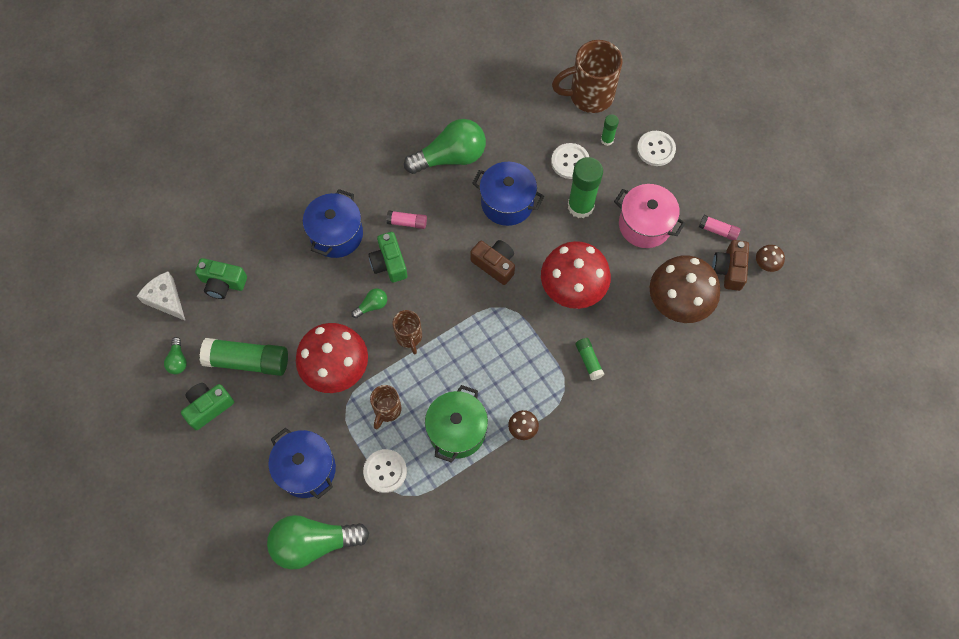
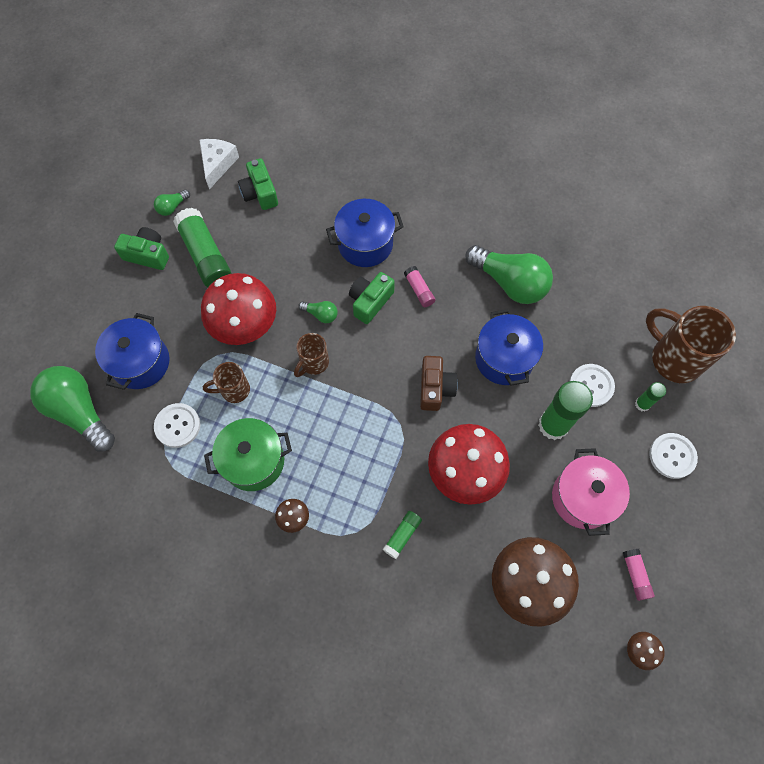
camera: 55 degrees right, 0 degrees up
brown camera [712,240,749,291] -> none

